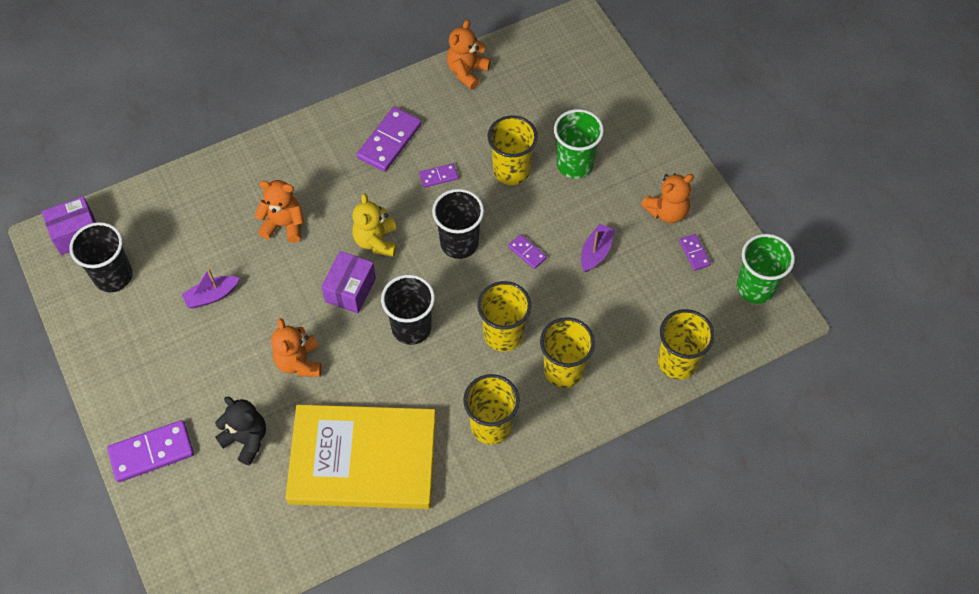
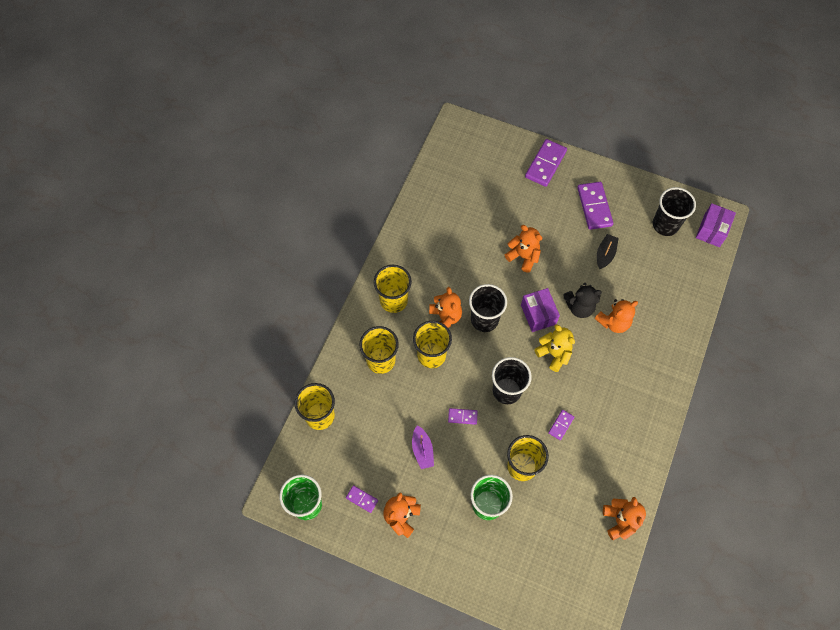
camera: 140 degrees right, 5 degrees up
purple boat [182,268,240,308] -> black boat [597,234,619,270]
black teddy bear [215,397,266,465] -> black teddy bear moved to [563,283,602,318]
yellow book [285,405,436,509] -> none
purple domino [357,107,422,172] -> purple domino moved to [577,182,613,230]
none -> orange teddy bear [429,287,462,328]

